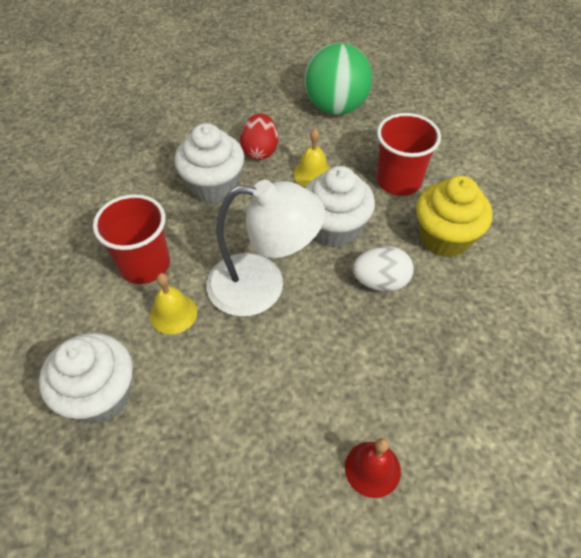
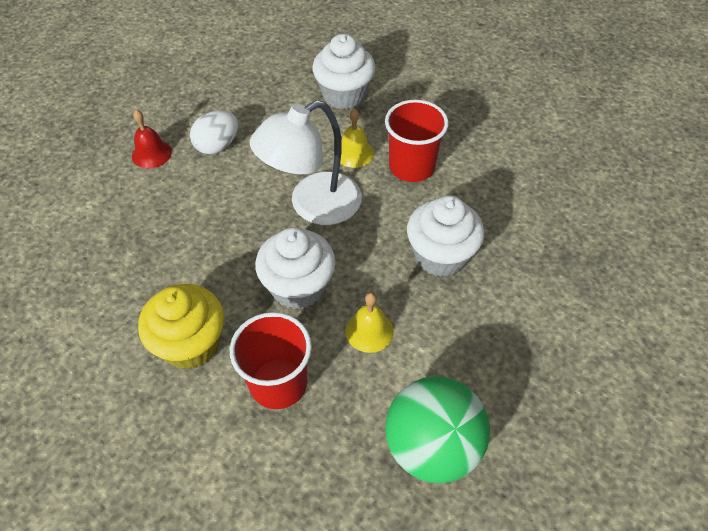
camera: 140 degrees right, 0 degrees up
red egg [240,114,278,160] -> none
white egg [353,246,414,291] -> white egg moved to [190,110,238,154]

